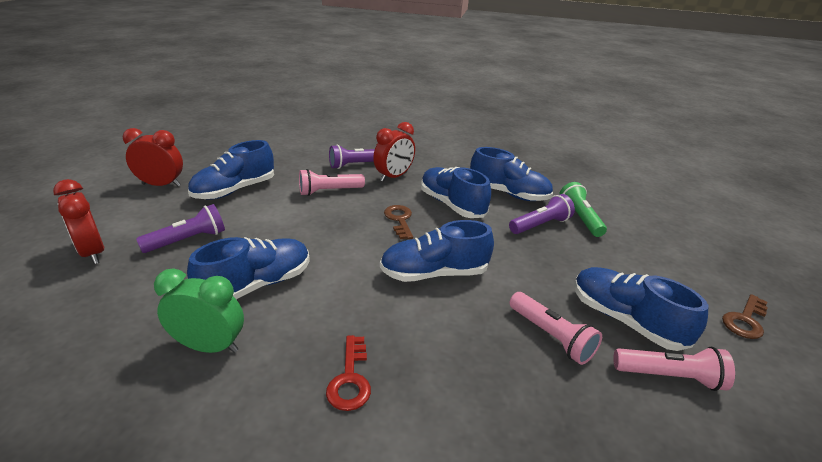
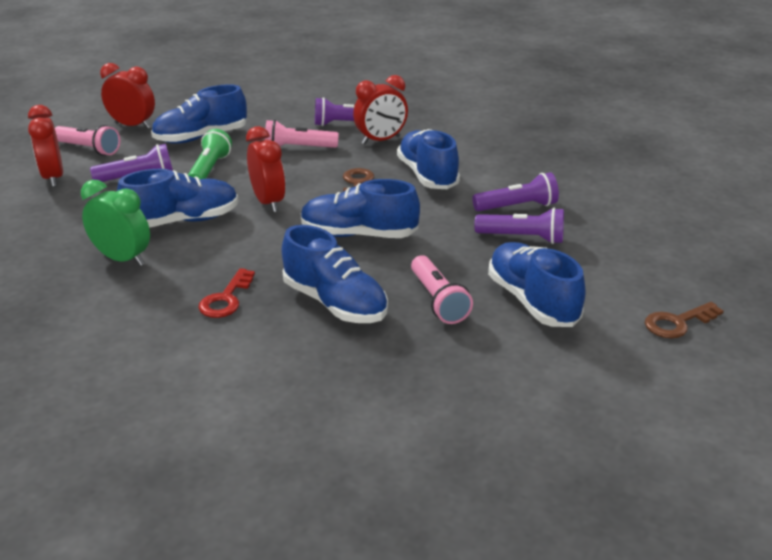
camera: 20 degrees right, 0 degrees up
blue shoe [470,147,553,201] -> blue shoe moved to [282,225,388,323]
green flashlight [559,182,607,237] -> green flashlight moved to [188,129,232,179]
pink flashlight [613,347,735,391] -> pink flashlight moved to [55,125,120,156]
none -> red clock [246,126,285,212]
none -> purple flashlight [474,208,564,244]

